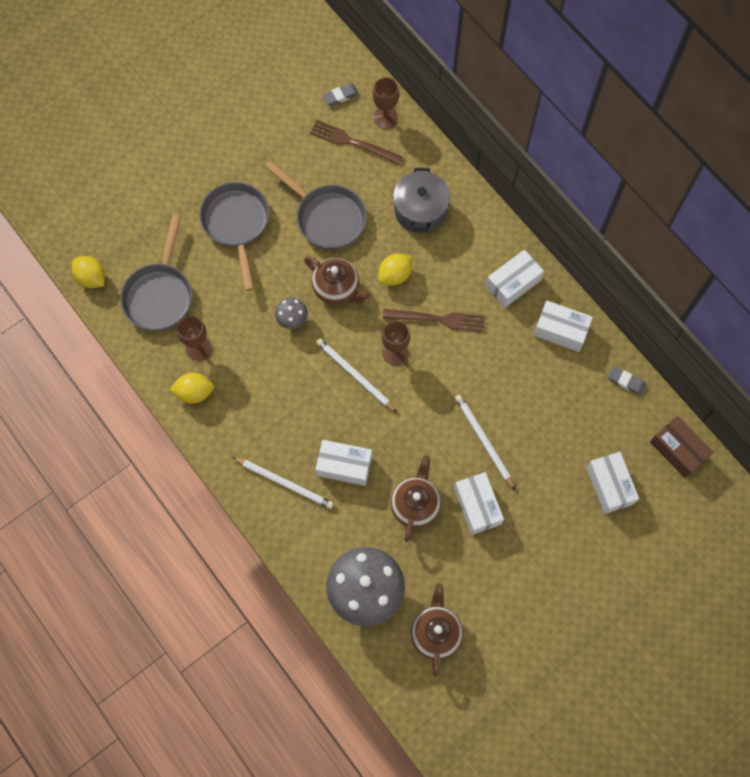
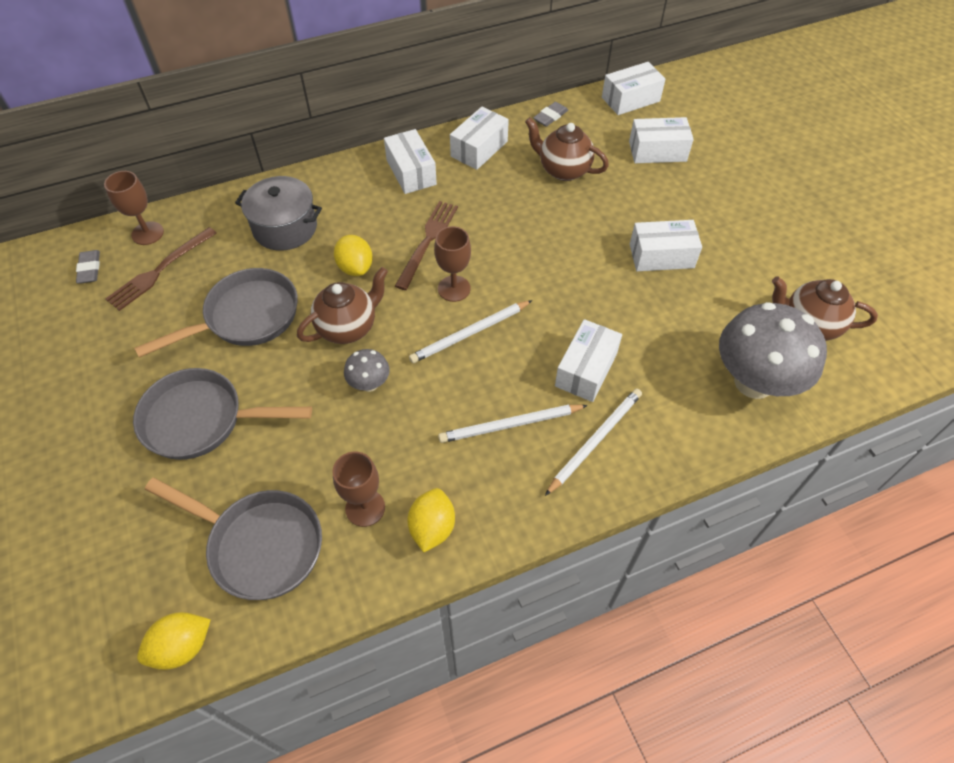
camera: 75 degrees left, 15 degrees down
brown teapot [390,455,441,542] -> brown teapot moved to [525,117,609,181]
white pencil [455,395,515,490] -> white pencil moved to [438,404,588,443]
brown box [650,416,714,478] -> white box [602,62,666,115]

